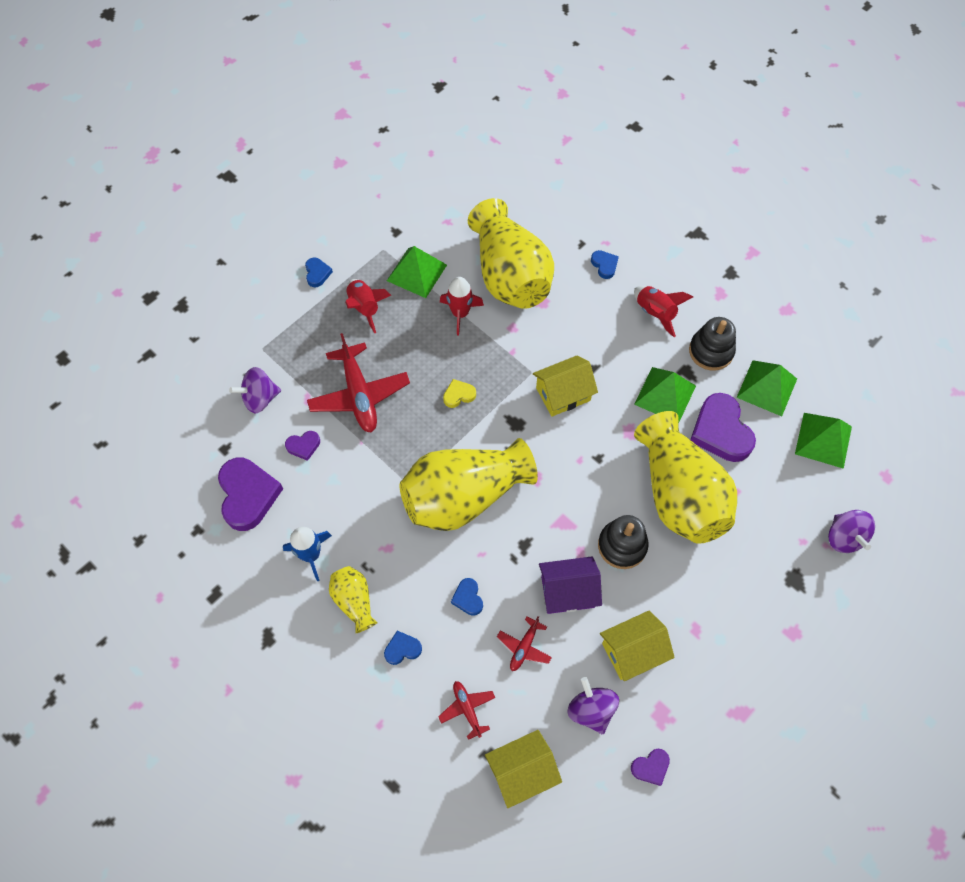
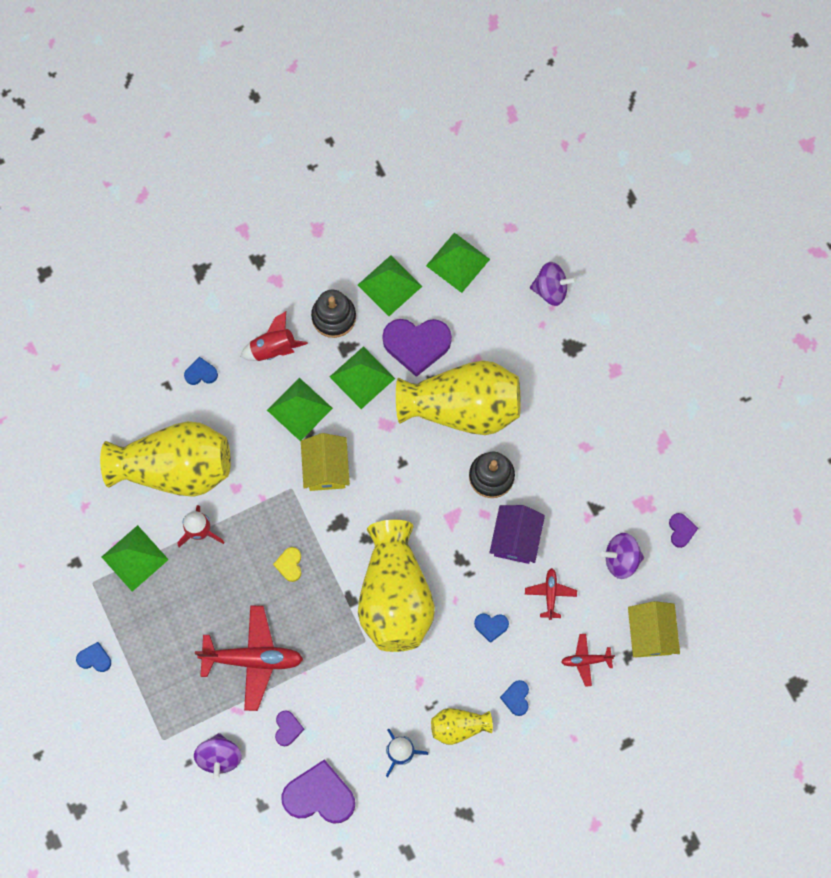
camera: 70 degrees left, 10 degrees up
red rocket [345,279,391,333] -> none
red plane [497,616,552,671] -> red plane turned 135 degrees counterclockwise [525,568,577,620]
yellow house [600,611,675,681] -> none
none -> green pyramid [267,378,333,441]

